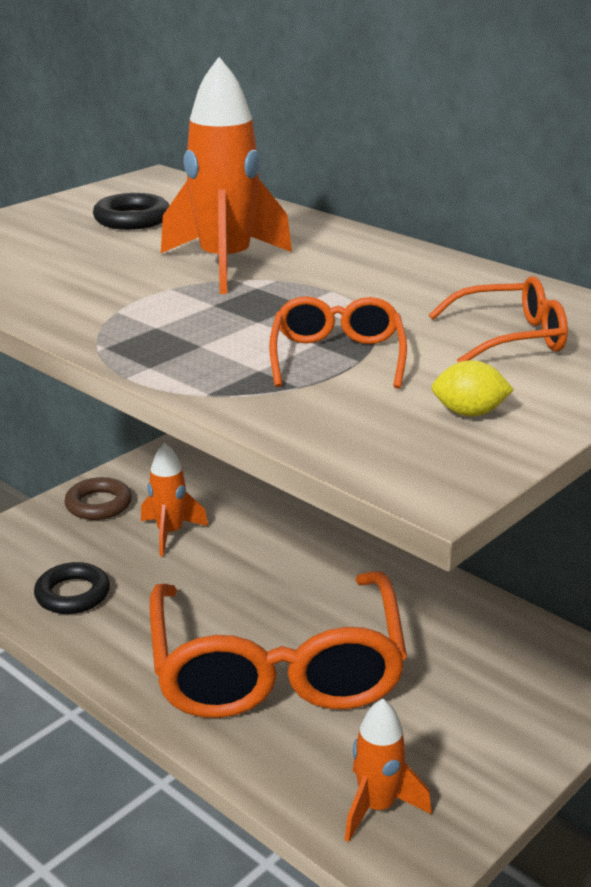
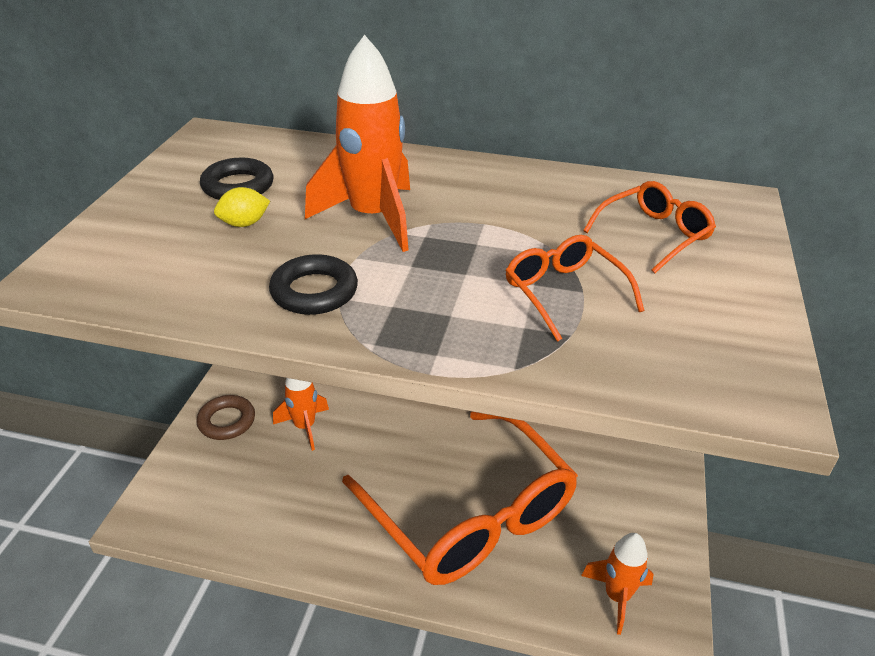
camera: 30 degrees left, 10 degrees up
black ring [34,562,110,614] -> black ring moved to [269,254,358,315]
yellow lemon [432,360,514,417] -> yellow lemon moved to [214,187,270,227]

